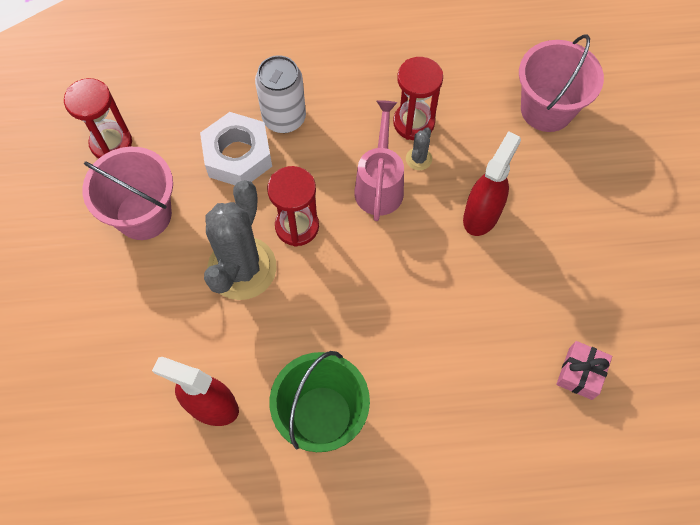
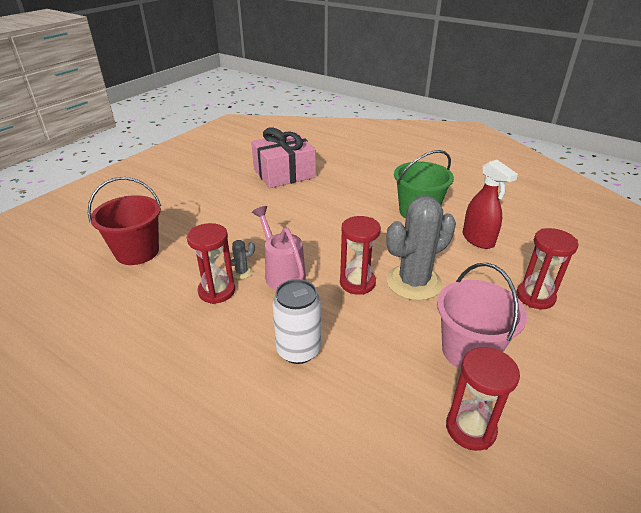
camera: 140 degrees left, 30 degrees down
white nut [200,112,272,185] -> none
pink watering can [354,100,404,221] -> pink watering can turned 105 degrees clockwise [252,206,306,290]
red spray bottle [463,131,521,236] -> none
pink bucket [519,34,604,132] -> red bucket [88,177,161,265]
pink gift [556,341,612,400] -> pink gift [251,127,316,188], size x2.16
none -> red hourglass [516,228,578,309]

